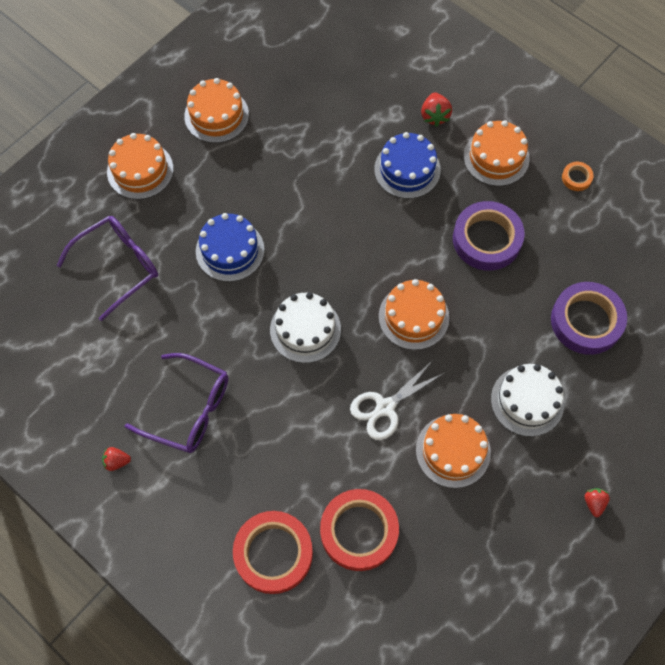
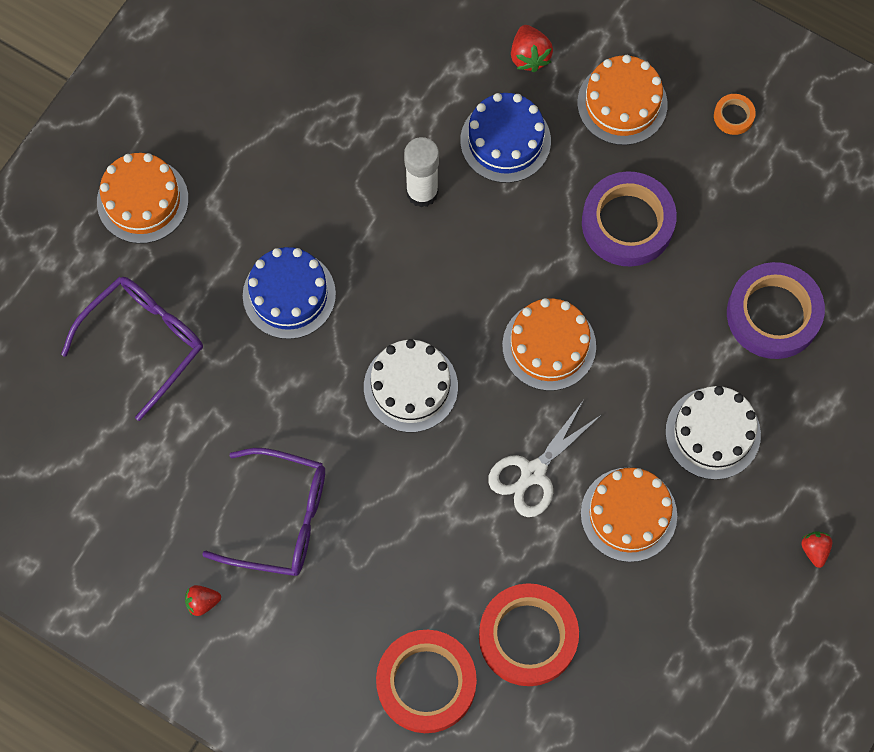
camera: 10 degrees left, 5 degrees up
orange cake [184,78,249,143] -> none
none -> white glue stick [404,137,439,207]

